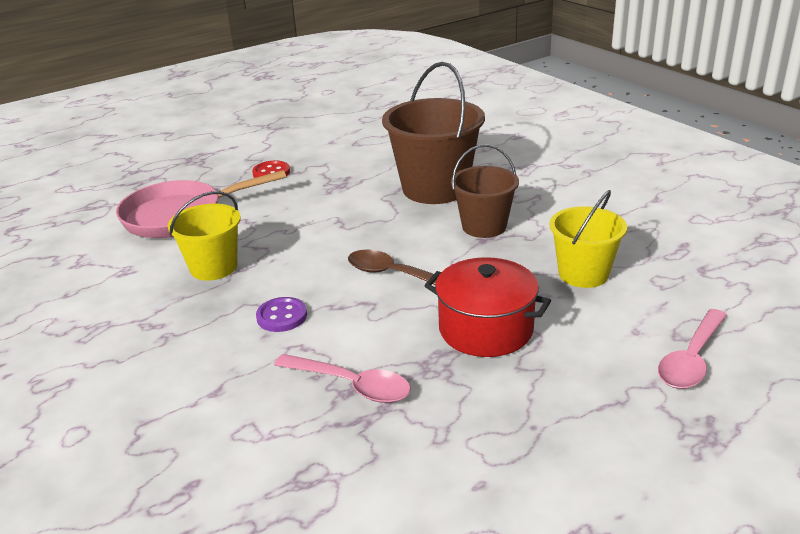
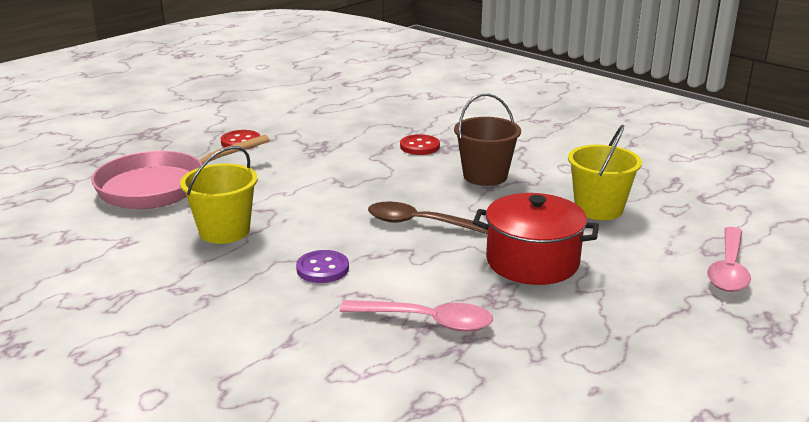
camera: 15 degrees left, 5 degrees down
brown bucket [382,62,485,204] -> red button [400,134,440,155]

